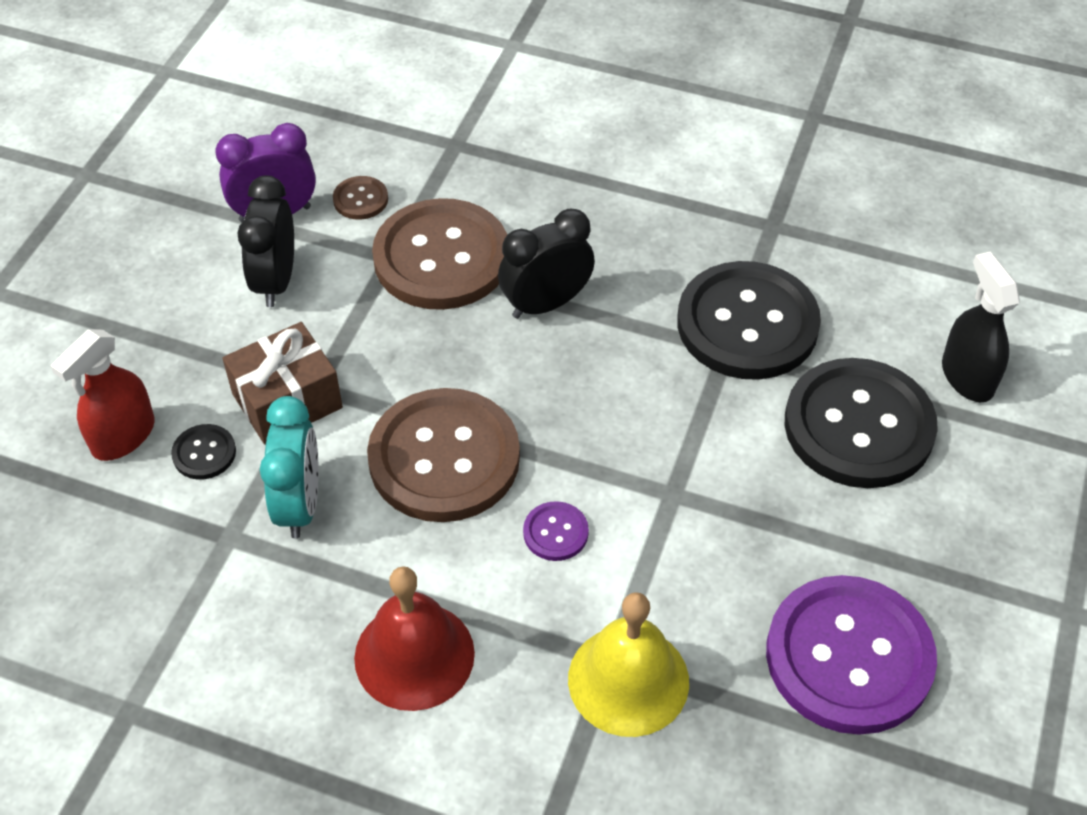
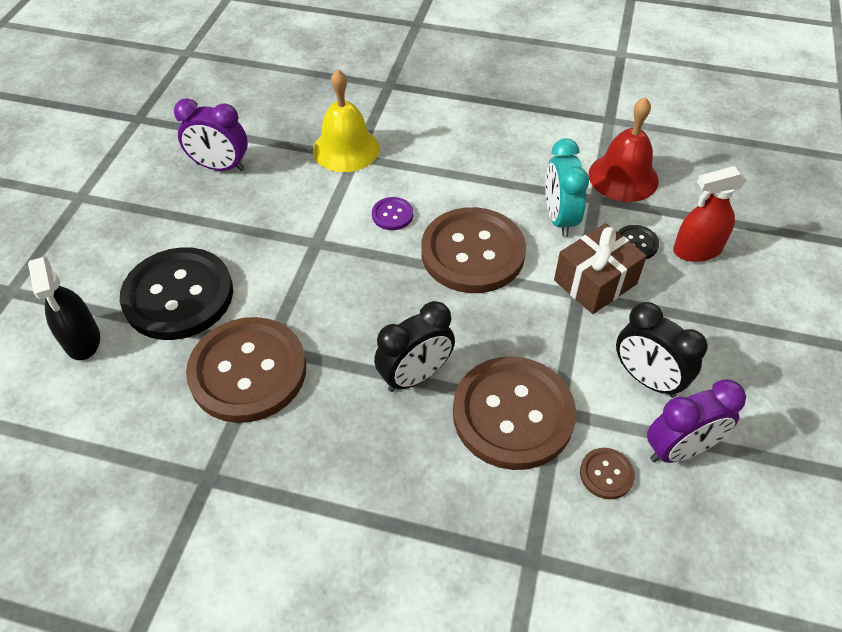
camera: 175 degrees right, 0 degrees up
red spray bottle [51,329,155,461] -> red spray bottle turned 135 degrees counterclockwise [673,166,747,262]
black clock [237,176,294,307] -> black clock turned 135 degrees clockwise [616,302,708,398]
red bell [354,566,475,711] -> red bell moved to [588,97,659,202]
black button [677,261,821,380] -> brown button [186,317,306,423]
purple button [766,575,937,735] -> purple clock [174,98,248,171]

